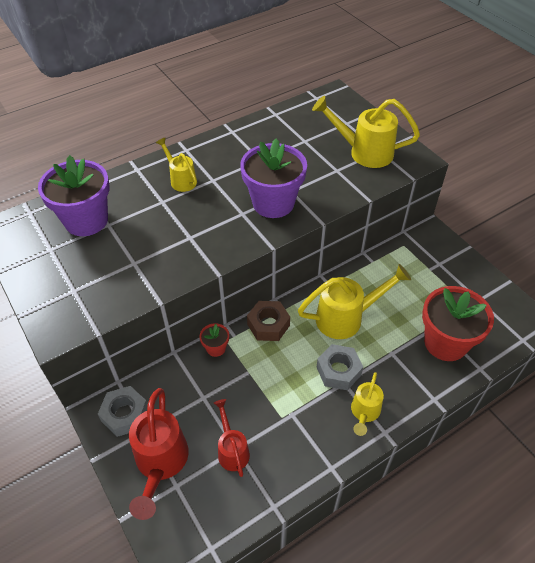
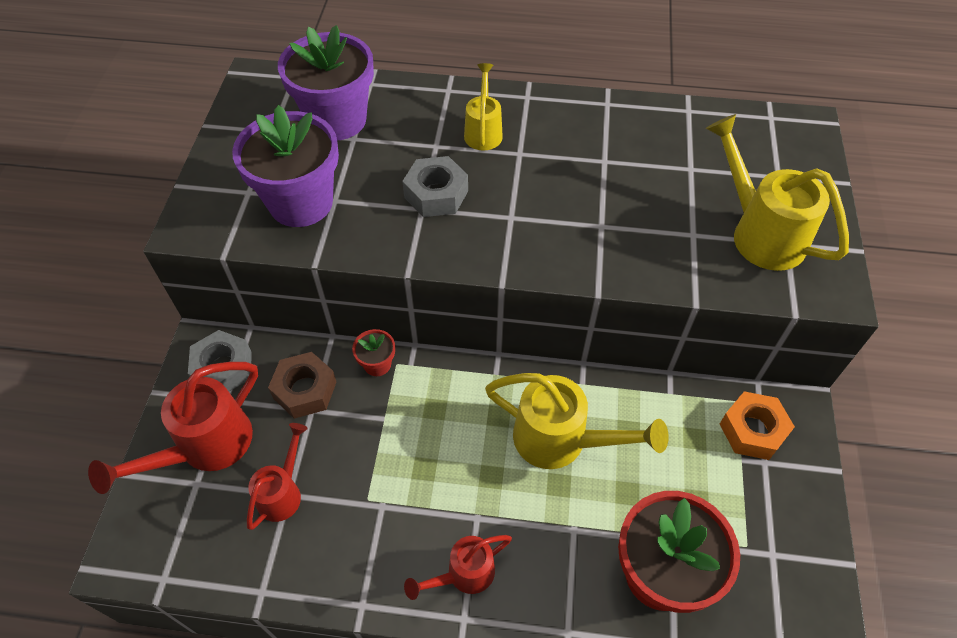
camera: 40 degrees right, 5 degrees up
purple flower pot [240,139,307,218] -> purple flower pot moved to [232,105,339,227]
brown nut [247,301,290,341] -> brown nut moved to [268,352,336,419]
grey nut [317,344,363,390] -> grey nut moved to [402,156,468,217]
yellow watering can [351,372,384,436] -> red watering can [404,535,512,600]
none -> orange nut [720,391,795,460]

